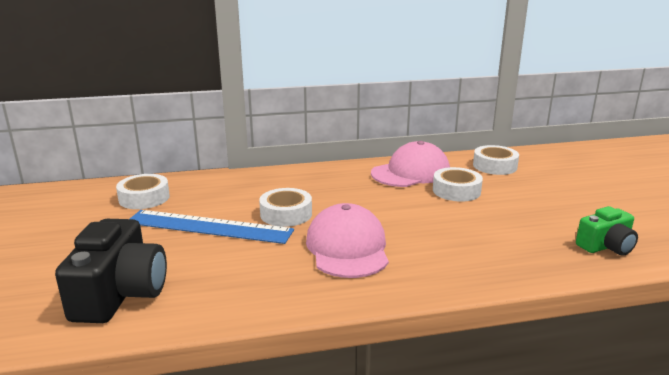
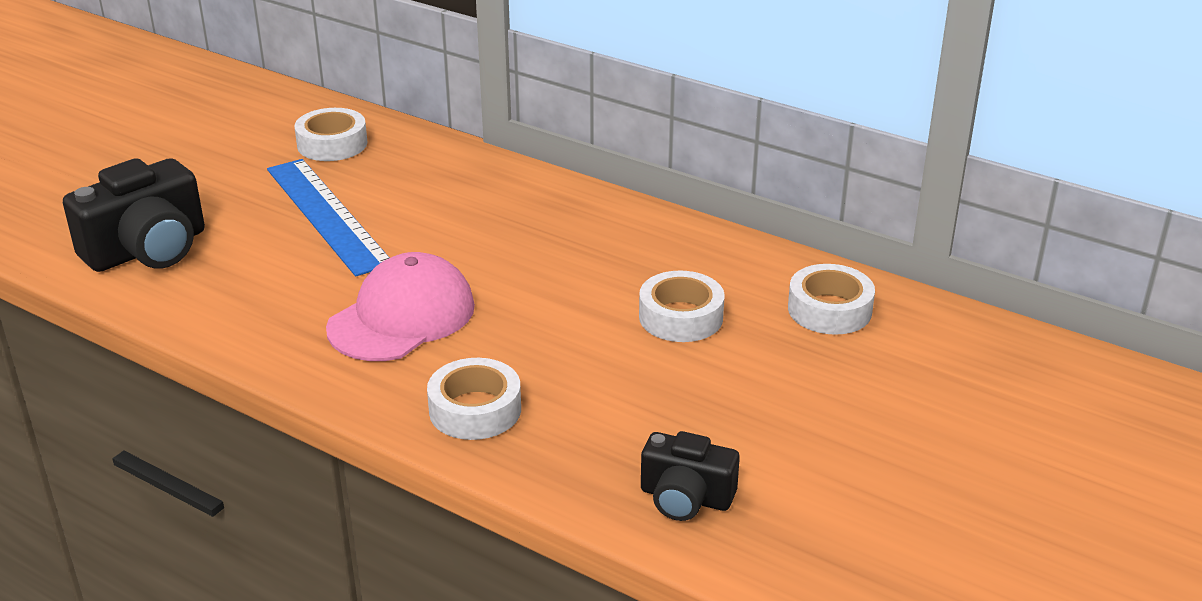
camera: 45 degrees right, 10 degrees up
white tape [259,188,312,227] -> white tape moved to [427,358,521,440]
pink cap [371,141,450,187] -> none
green camera [576,206,638,256] -> black camera [641,431,740,521]

